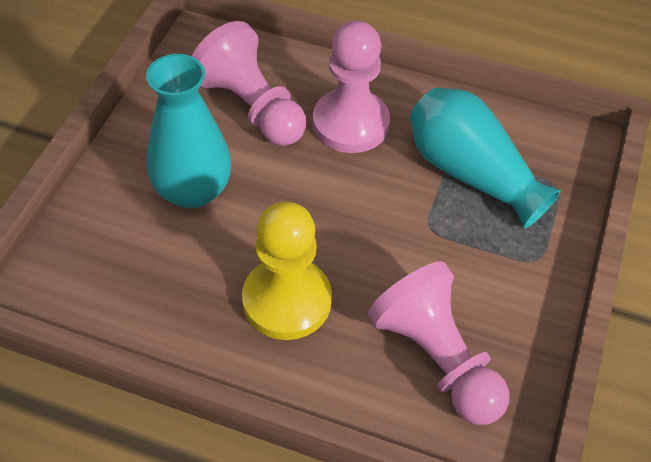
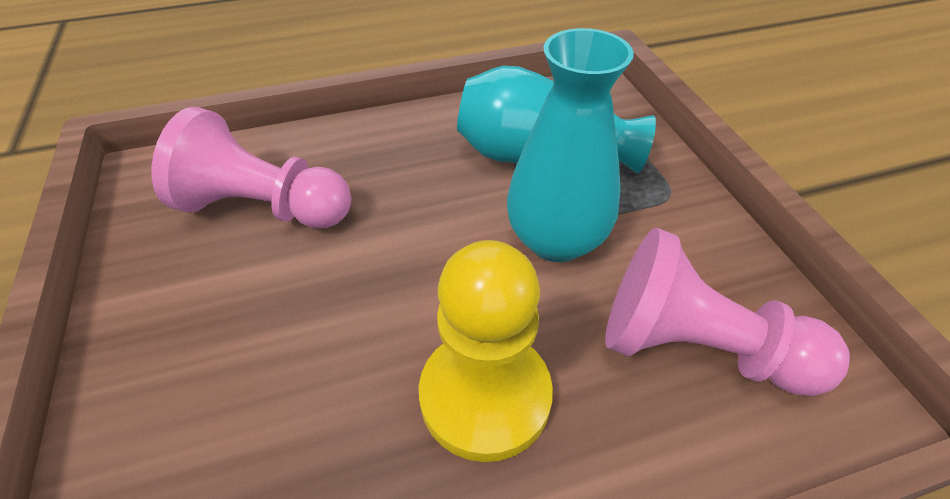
camera: 35 degrees left, 5 degrees down
turquoise vase [146,54,231,208] -> turquoise vase moved to [507,28,634,262]
pink pawn [313,21,390,153] -> none

